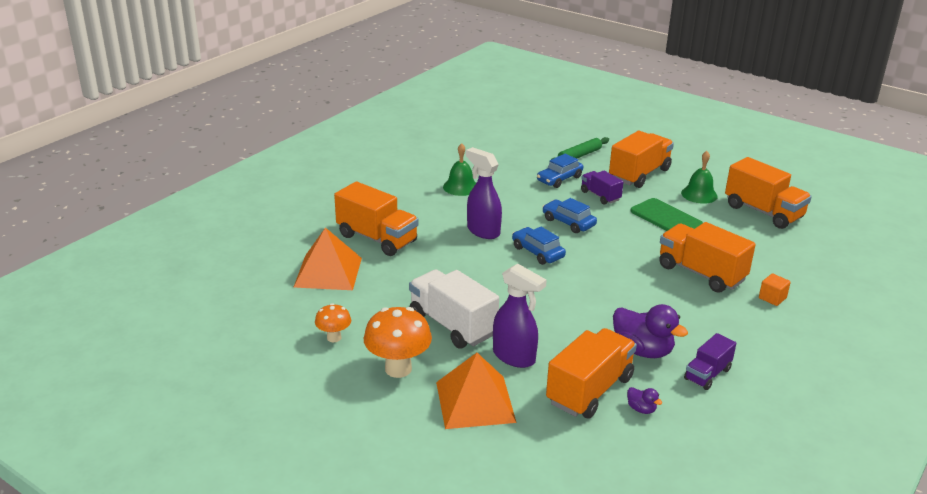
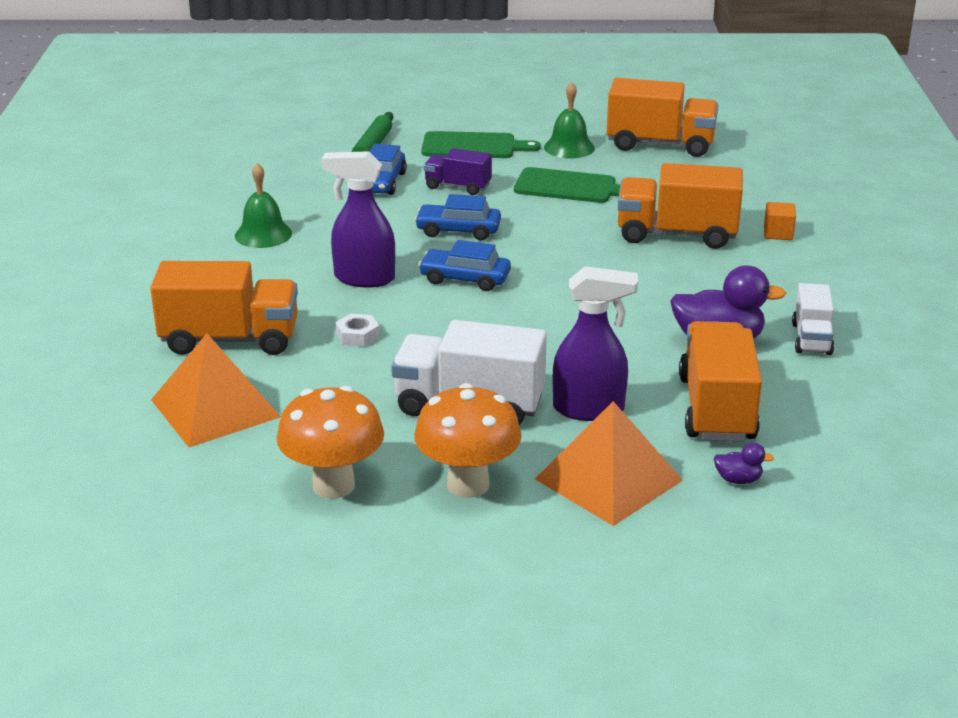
camera: 35 degrees left, 0 degrees up
orange mushroom [315,304,351,342] -> orange mushroom [277,386,384,498], size x1.78
orange truck [609,131,674,188] -> green cutting board [422,131,541,158]
purple duck [627,387,662,414] -> purple duck moved to [714,442,774,484]
purple truck [684,333,736,390] -> white truck [792,283,834,355]
none -> white nut [336,314,379,347]

